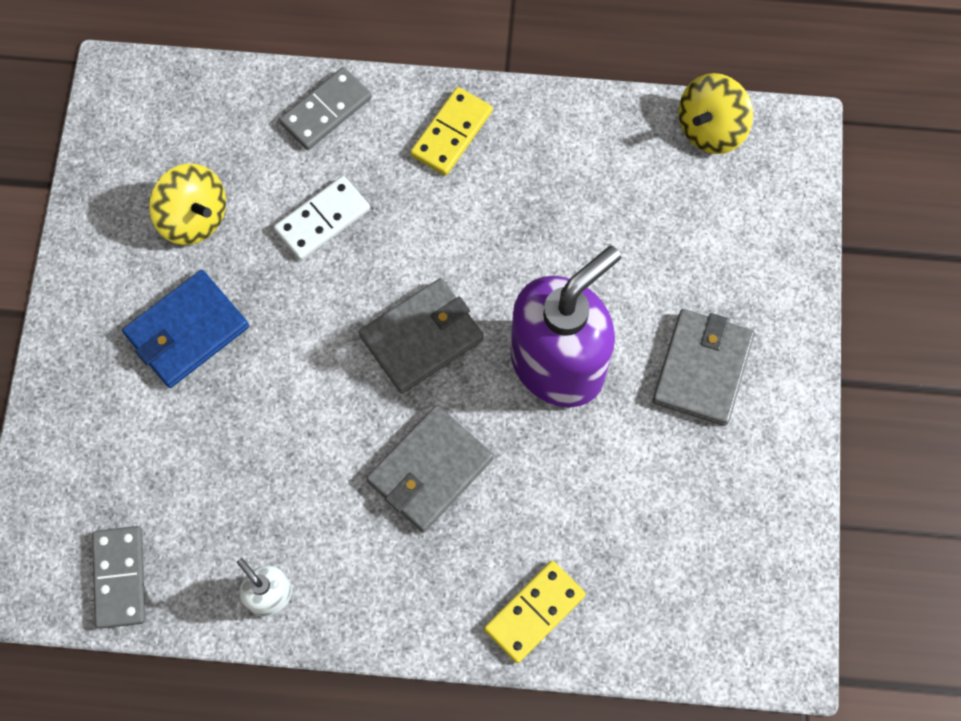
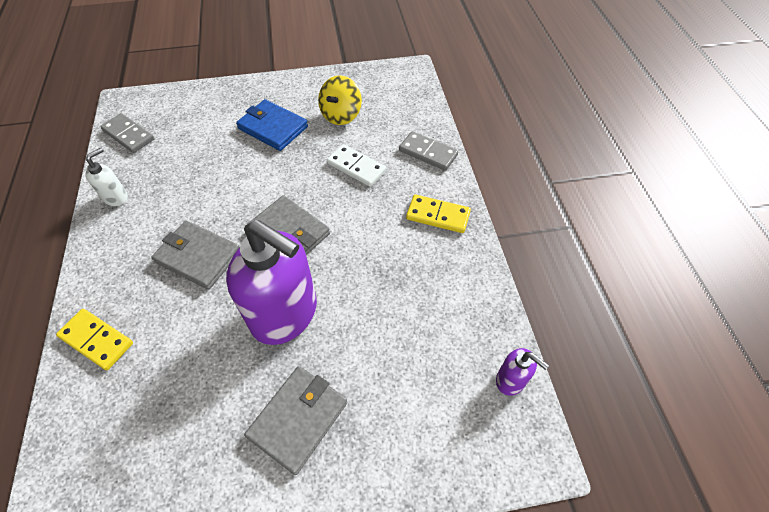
camera: 75 degrees right, 15 degrees down
grey domino [92,526,146,629] -> grey domino turned 60 degrees clockwise [100,113,155,153]
grey wallet [652,309,755,426] -> grey wallet turned 60 degrees counterclockwise [244,366,348,475]
yellow spinning top [679,73,753,154] -> purple soap dispenser [496,348,549,396]

